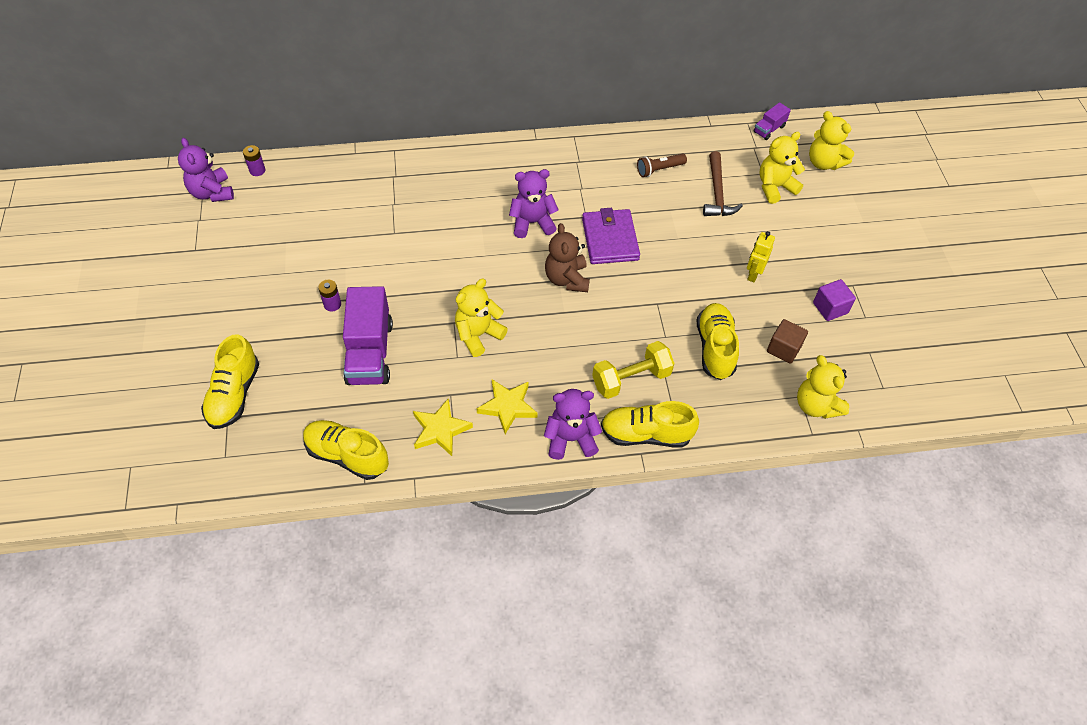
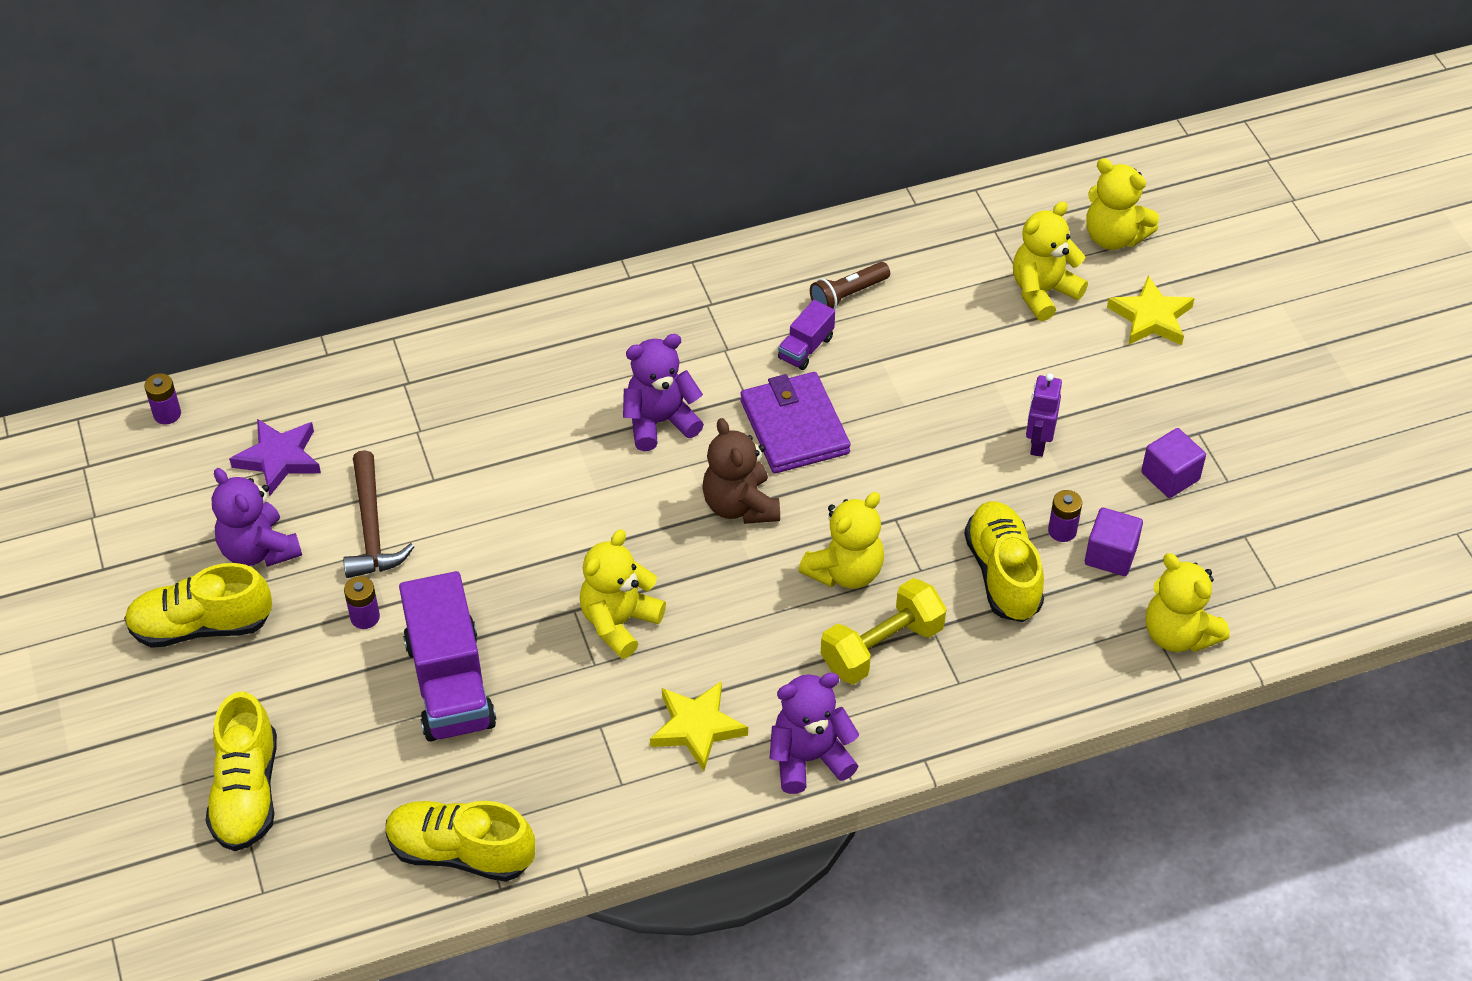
camera: 10 degrees left, 5 degrees down
purple teddy bear [178,138,234,202] -> purple teddy bear moved to [212,468,302,567]
yellow star [413,398,473,456] -> yellow star moved to [1107,276,1195,345]
yellow shoe [601,401,699,447] -> yellow shoe moved to [124,563,272,648]
brown hammer [703,151,743,216] -> brown hammer moved to [343,450,414,578]
yellow robot [747,231,775,282] -> purple robot [1026,373,1062,457]
purple truck [753,102,791,140] -> purple truck moved to [778,300,835,370]
brown cube [767,319,808,364] -> purple cube [1085,507,1143,576]
none -> purple star [229,419,321,496]
none -> yellow teddy bear [799,492,884,589]
none -> purple battery [1048,490,1082,542]

